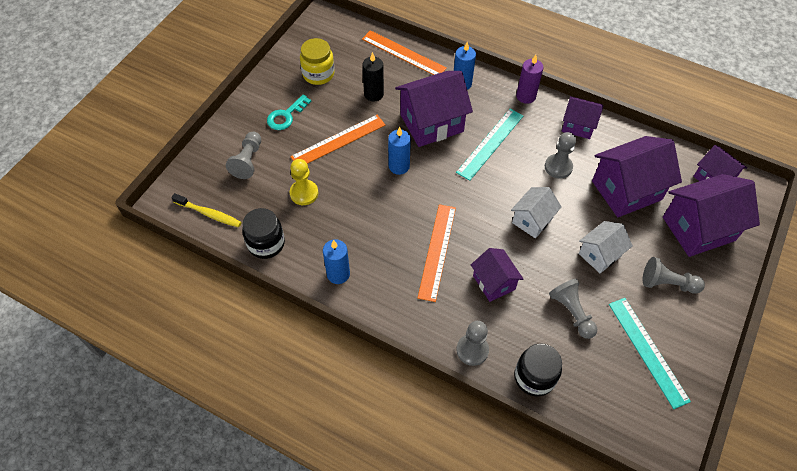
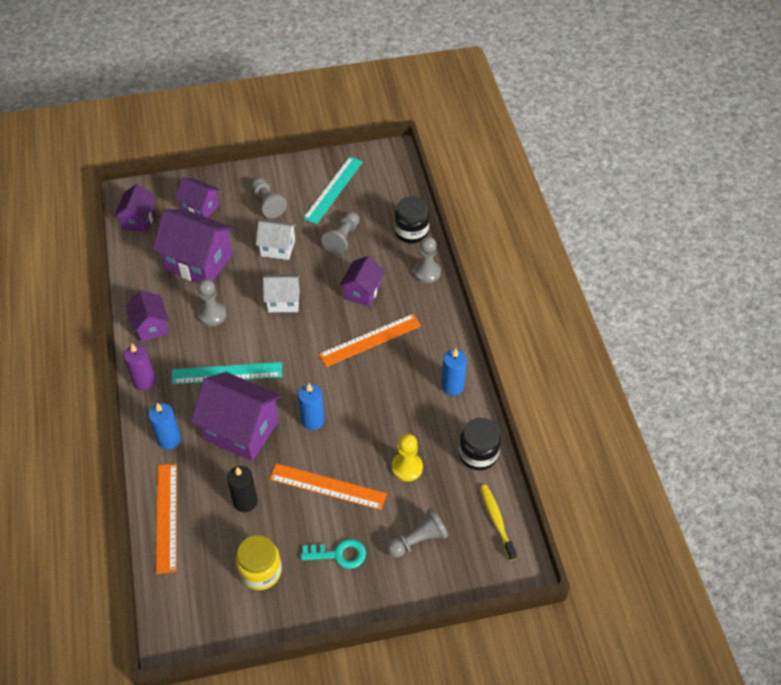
camera: 130 degrees left, 5 degrees down
purple house [663,174,760,257] -> purple house [175,177,220,218], size x0.58

